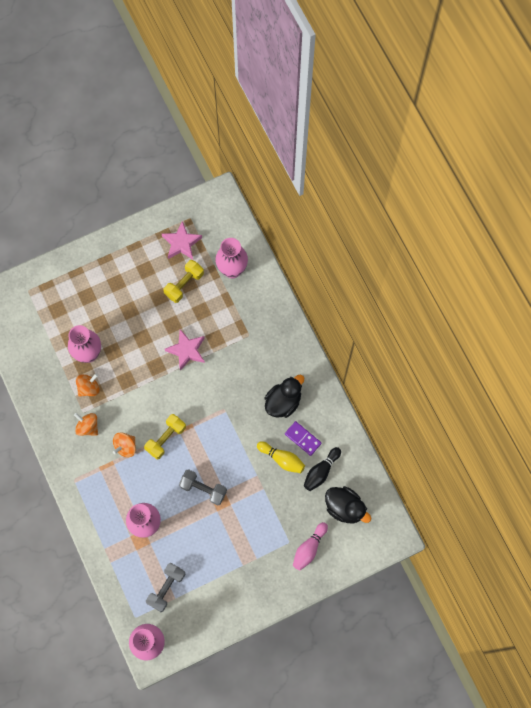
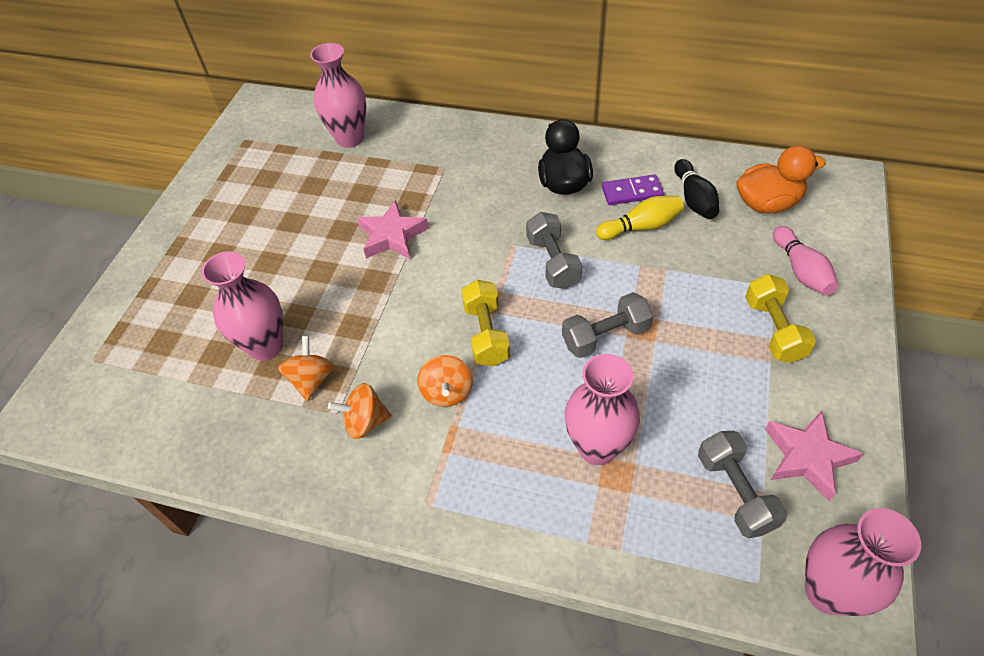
camera: 45 degrees left, 20 degrees down
pink star [162,221,202,260] -> pink star moved to [765,411,864,502]
yellow dumbbell [163,260,204,303] -> yellow dumbbell moved to [745,274,816,363]
black duck [325,486,371,523] -> orange duck [736,145,826,214]
none -> grey dumbbell [526,212,582,289]

